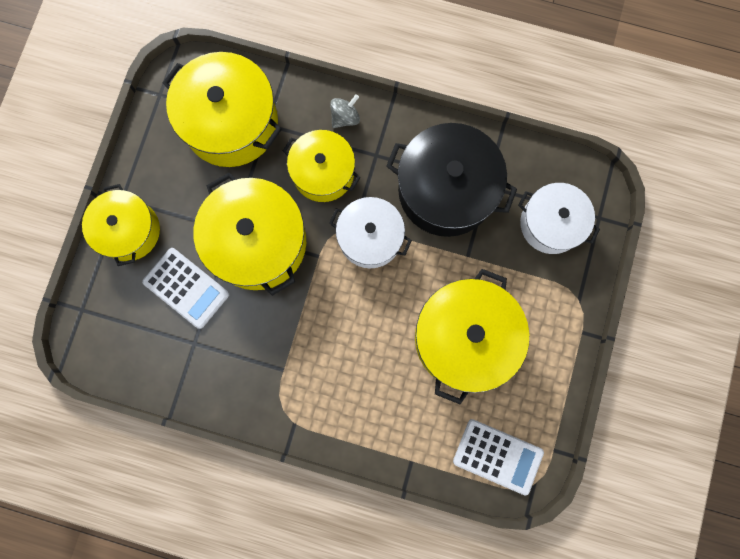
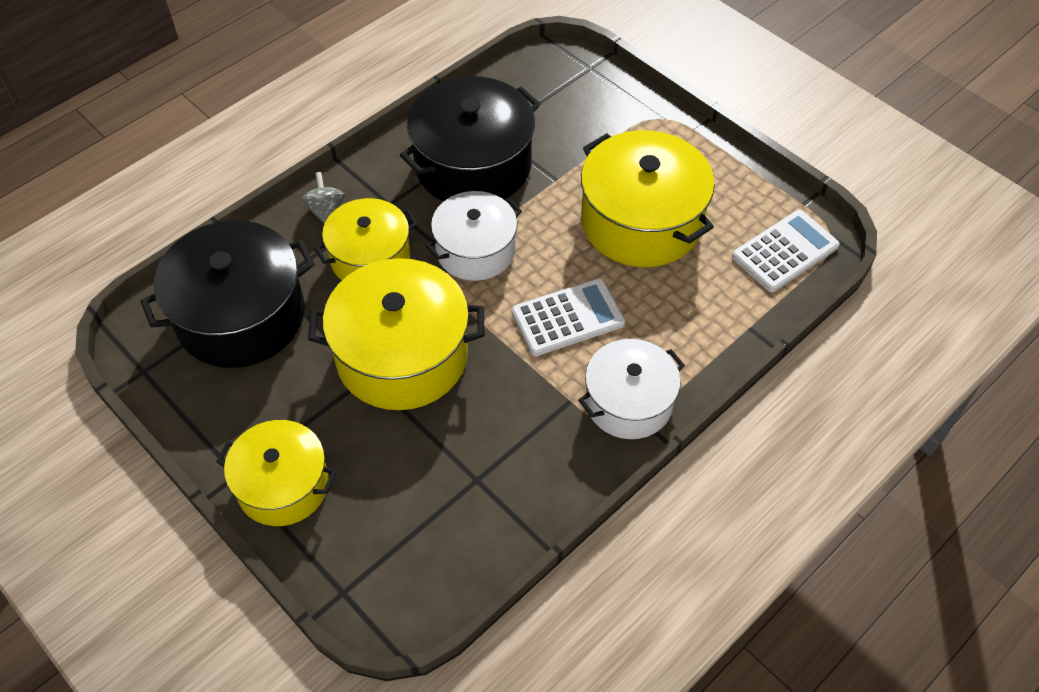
camera: 60 degrees left, 25 degrees down
white calculator [142,248,229,329] -> white calculator moved to [512,278,625,356]
yellow pot [163,52,282,167] -> black pot [140,220,314,368]
white pot [518,183,600,254] -> white pot moved to [578,339,685,439]

